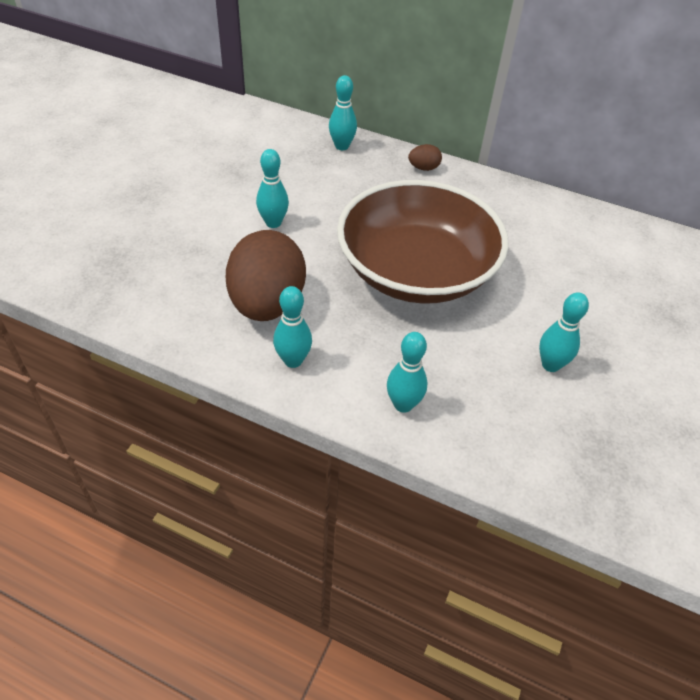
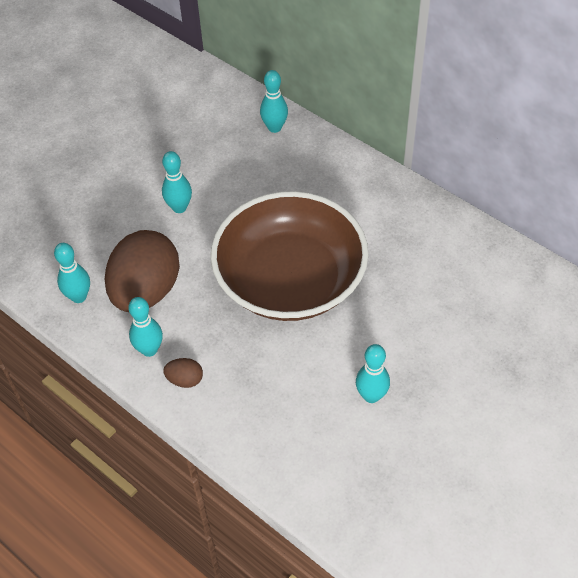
camera: 20 degrees right, 5 degrees up
turquoise bowling pin [387,332,428,413] -> turquoise bowling pin moved to [54,243,90,303]
brown egg [408,144,442,171] -> brown egg moved to [163,358,203,388]

